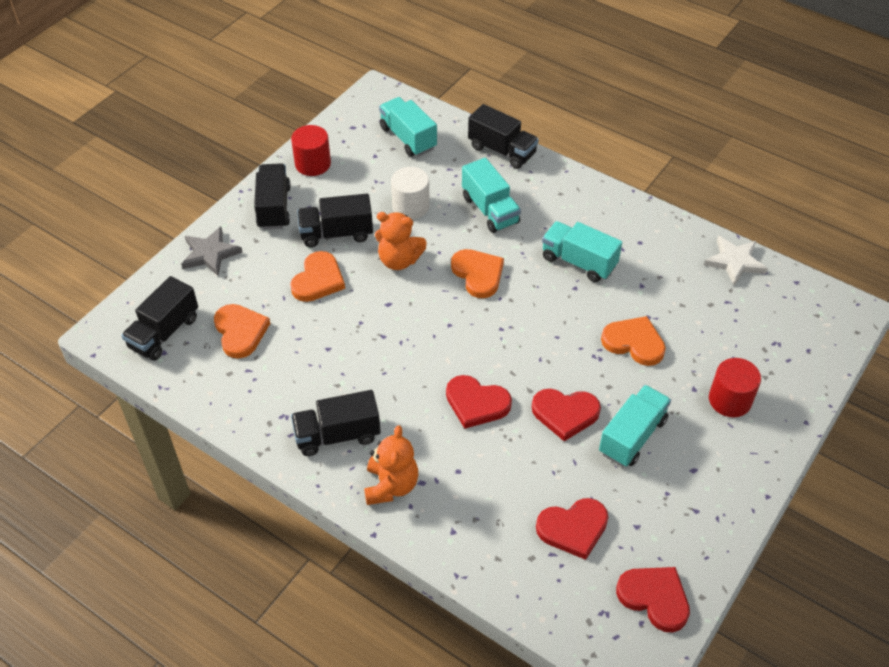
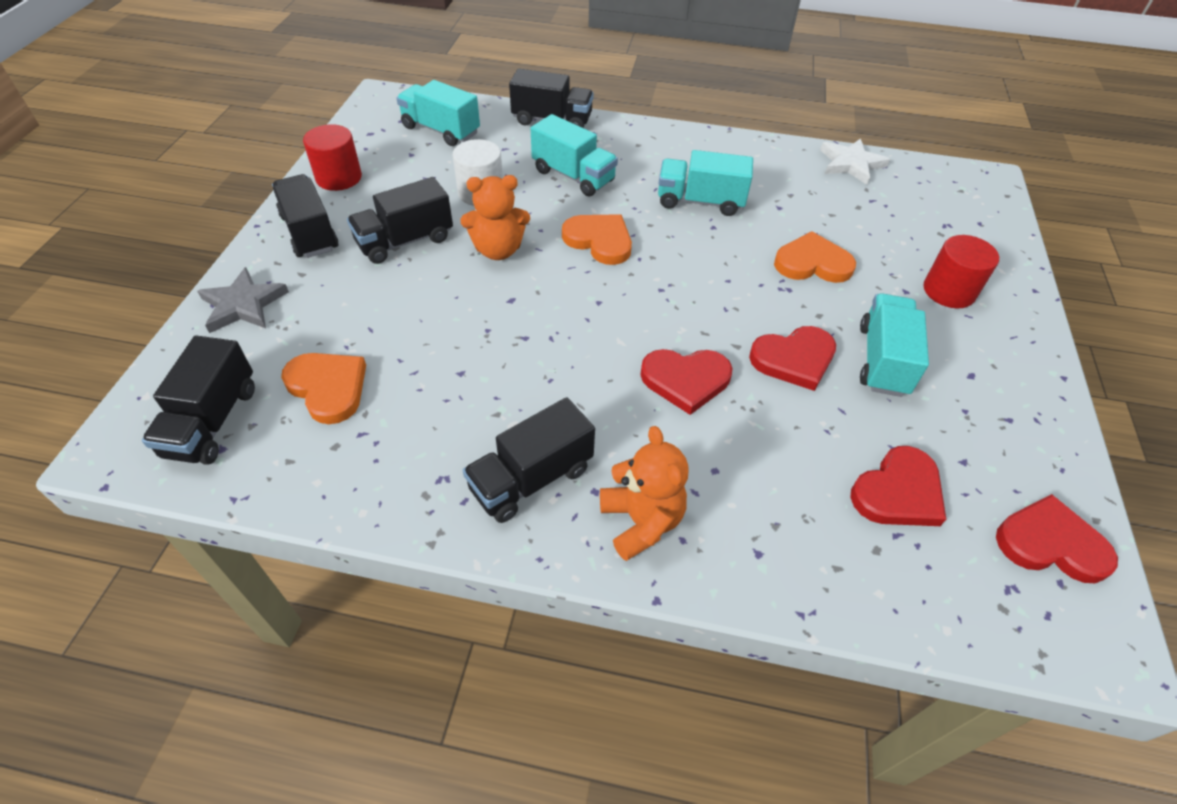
camera: 25 degrees left, 0 degrees up
orange heart [290,251,345,302] -> none

